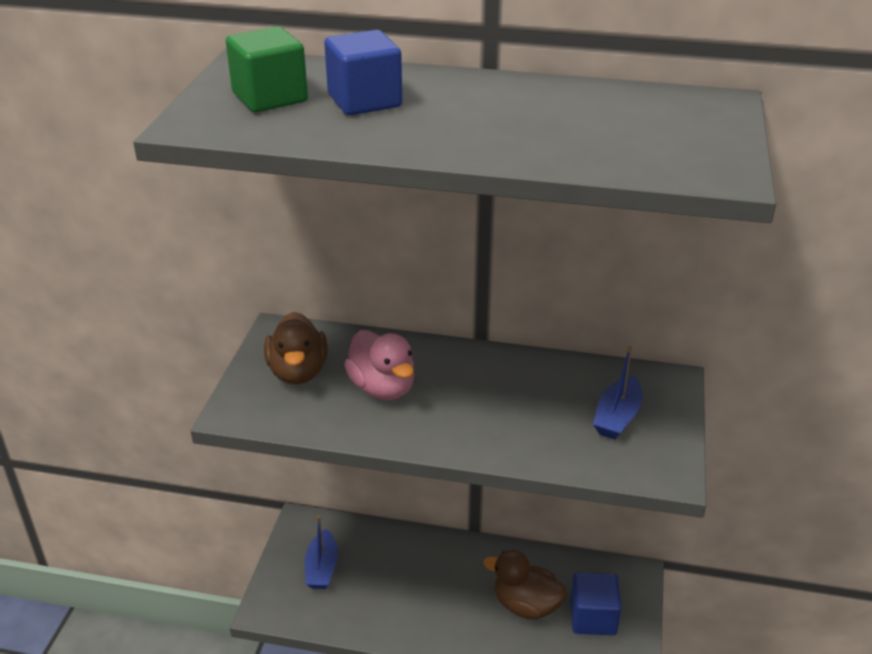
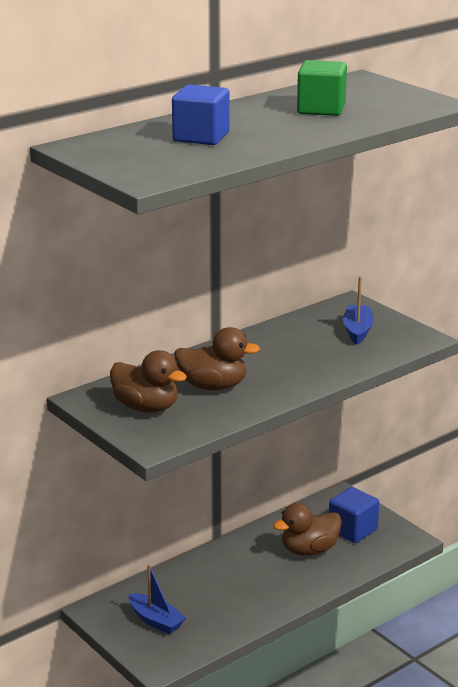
camera: 50 degrees left, 10 degrees down
green cube [226,26,308,112] -> green cube moved to [297,60,347,116]
pink duck [344,330,414,400] -> brown duck [174,327,260,390]
blue boat [593,346,642,439] -> blue boat turned 150 degrees counterclockwise [343,276,374,345]

